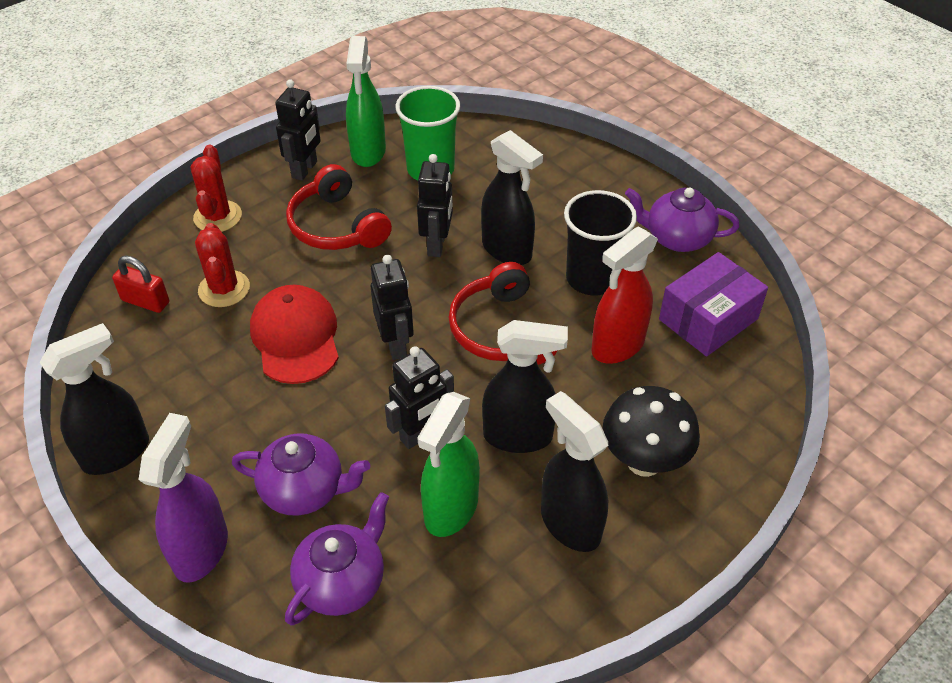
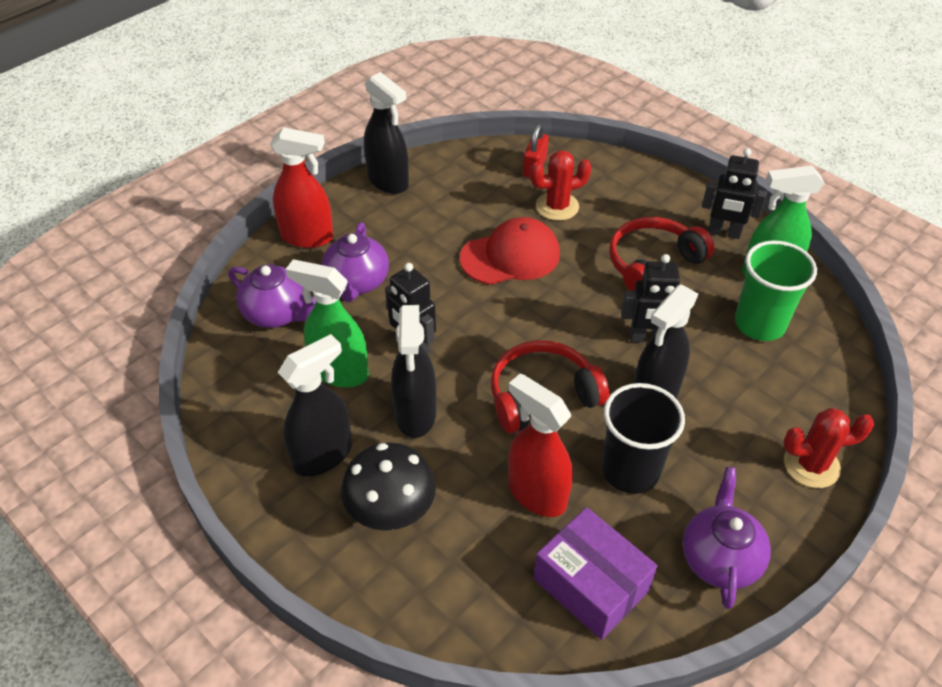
camera: 85 degrees right, 0 degrees up
purple spray bottle [139,413,228,583] -> red spray bottle [270,127,333,248]
red cactus [191,145,242,232] -> red cactus moved to [783,408,874,488]
black robot [370,255,414,360] -> none

